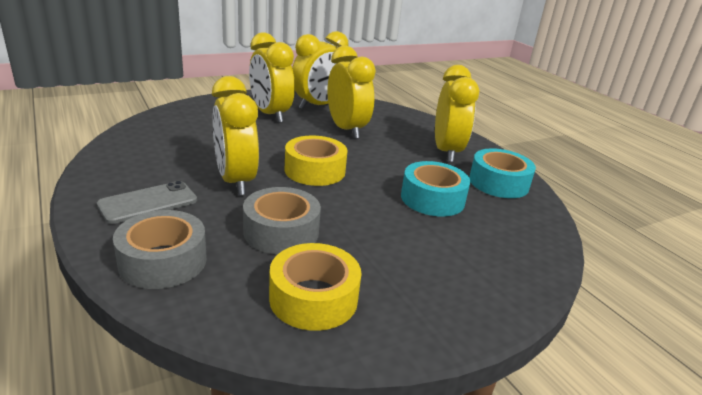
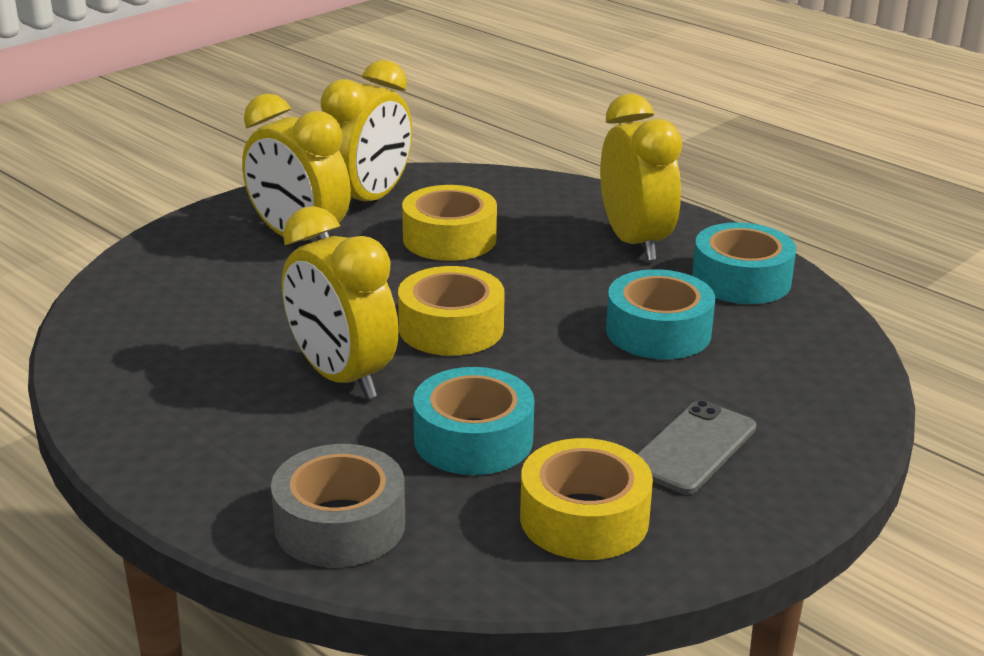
camera: 15 degrees left, 0 degrees up
grey phone [97,181,197,224] -> grey phone moved to [637,400,756,494]
grey tape [243,187,321,254] -> turquoise tape [413,367,535,475]
yellow clock [327,46,376,139] -> yellow tape [402,185,497,261]

